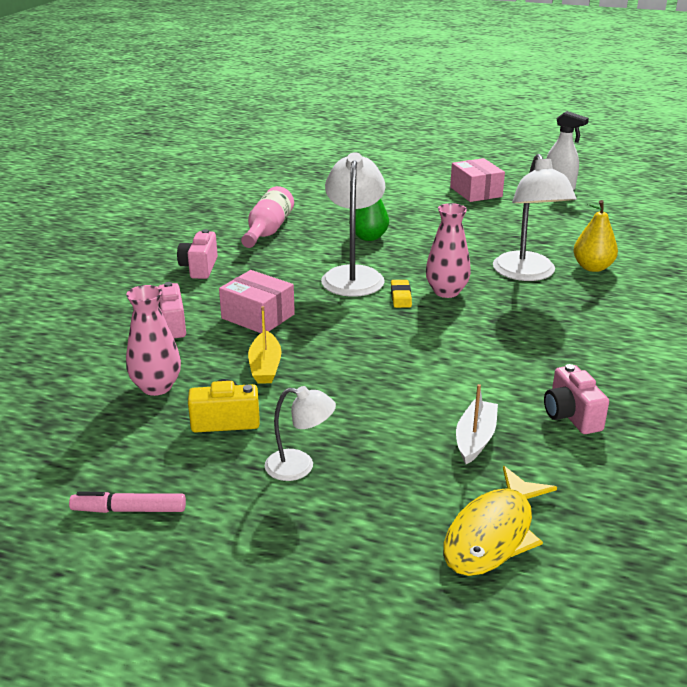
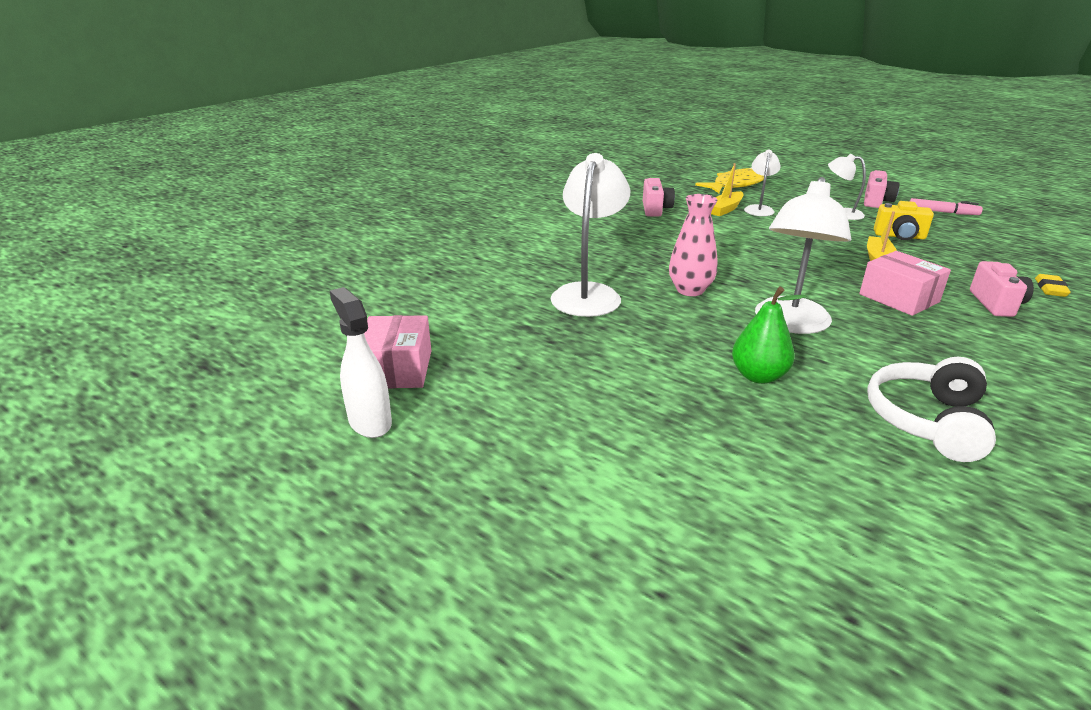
camera: 160 degrees left, 0 degrees up
pink vase [126,285,181,396] -> none
pink camera [177,229,218,279] -> pink camera moved to [864,170,899,208]
pink bottle [241,186,294,248] -> white headphones [867,357,996,462]
yellow eraser [391,280,412,308] -> yellow eraser moved to [1035,274,1071,297]
pink box [450,158,505,202] -> pink box moved to [364,315,431,388]
white boat [456,384,498,464] -> yellow boat [711,163,744,216]
yellow pear [573,200,618,272] -> none
none -> white lamp [744,150,781,216]

